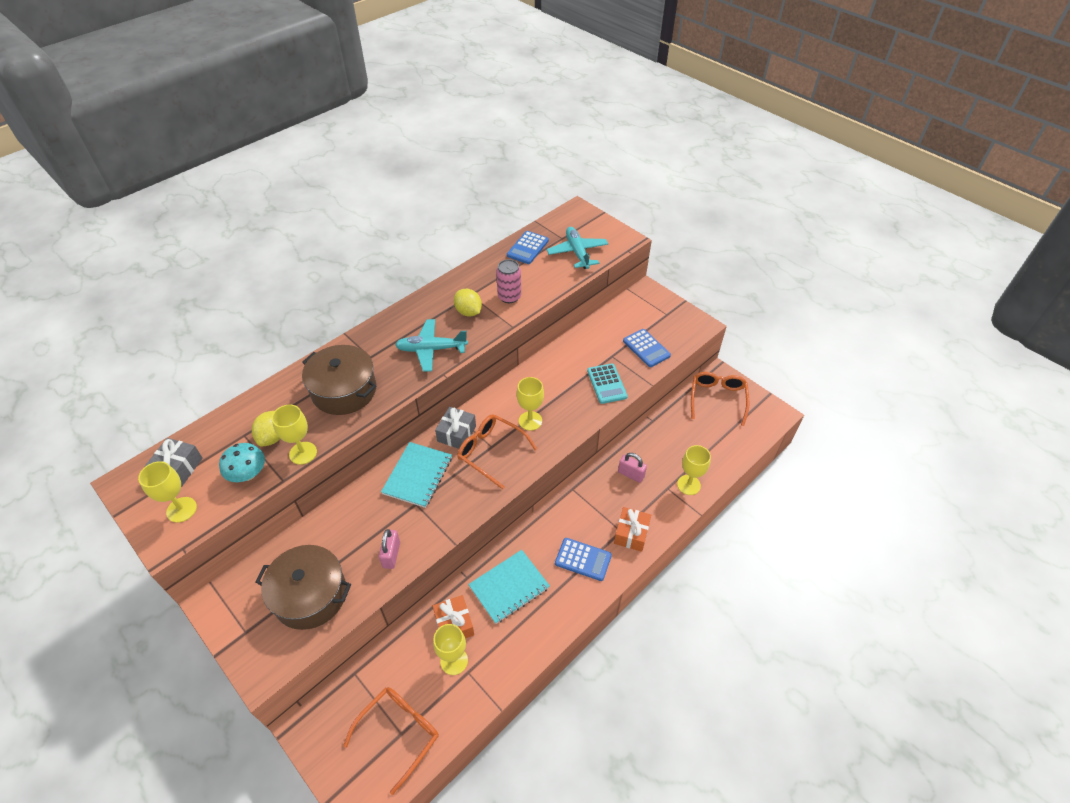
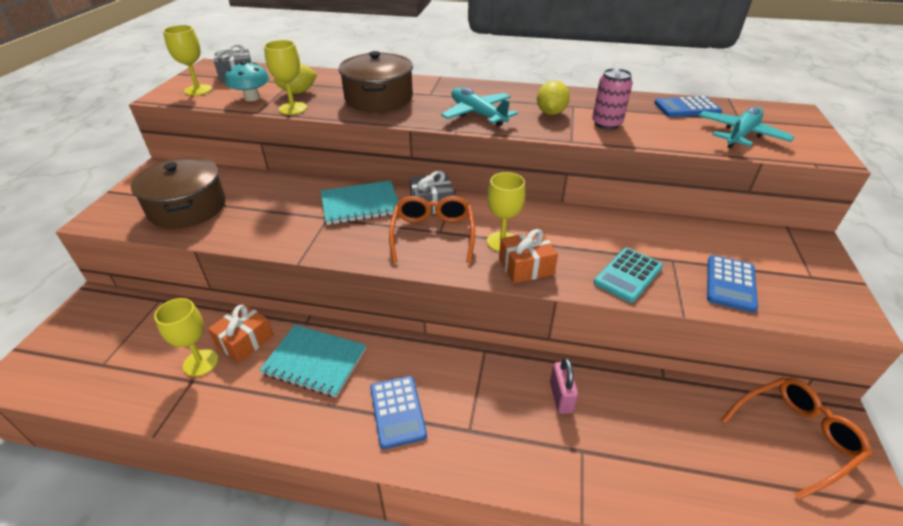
camera: 55 degrees right, 10 degrees down
orange glasses [343,687,439,795] -> none
pink padlock [379,529,400,569] -> none
orange gift [614,507,651,552] -> orange gift moved to [499,229,558,283]
yellow goblet [677,445,711,495] -> none

